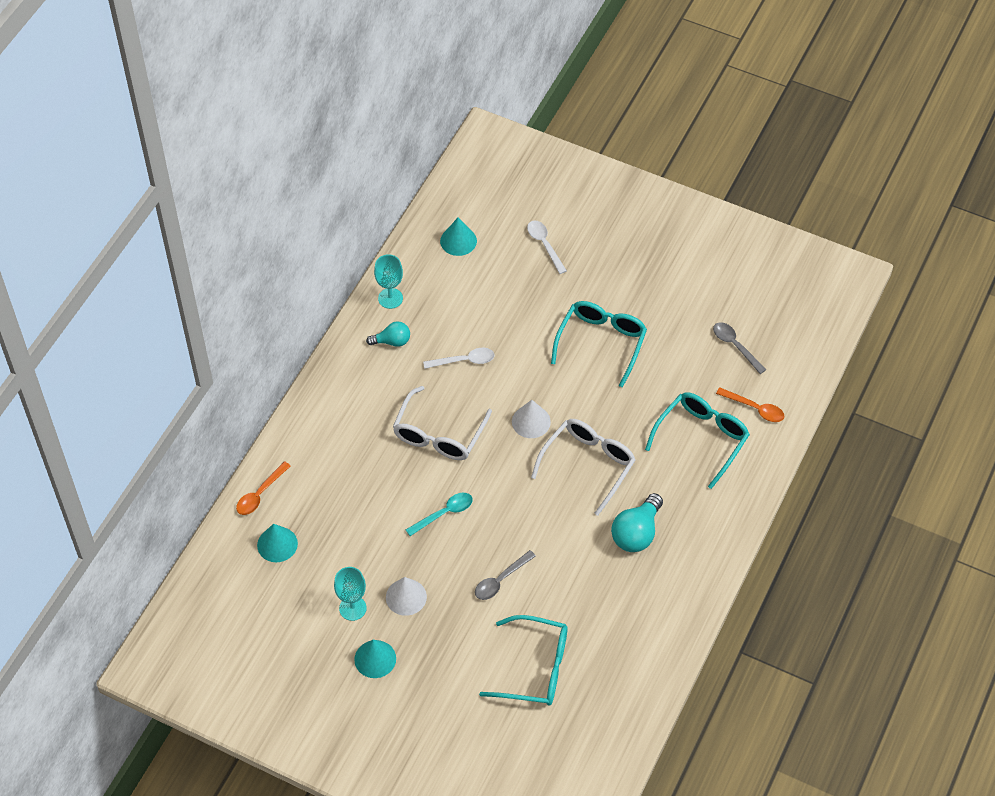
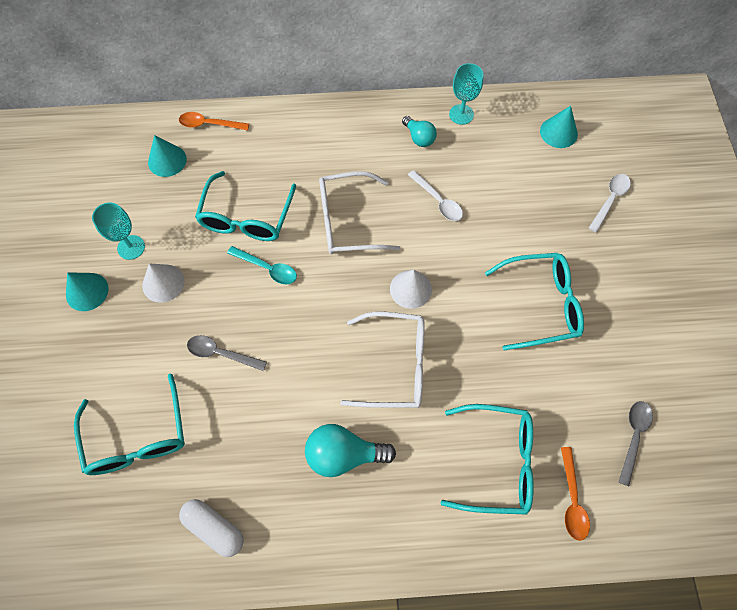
camera: 60 degrees right, 10 degrees up
none -> white capsule [179,499,244,557]
none -> turquoise glasses [195,171,296,241]

